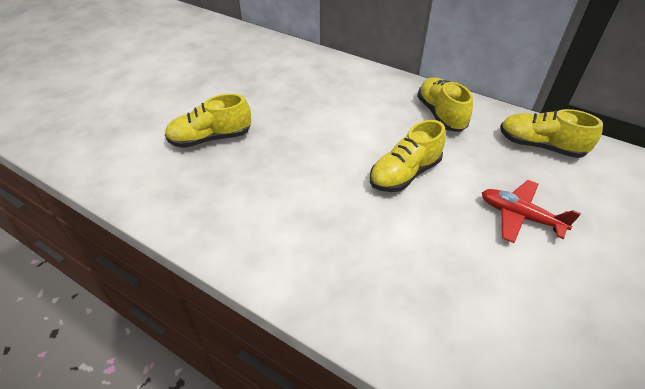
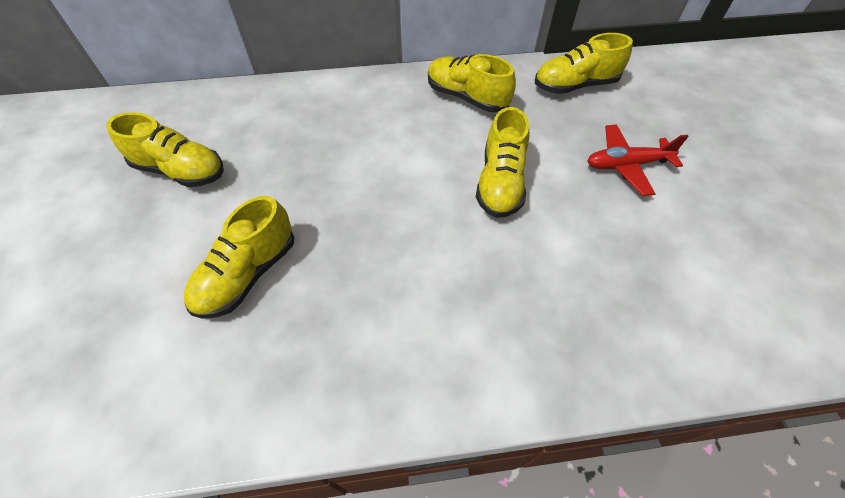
camera: 40 degrees left, 10 degrees up
none -> yellow shoe [106,112,224,187]

